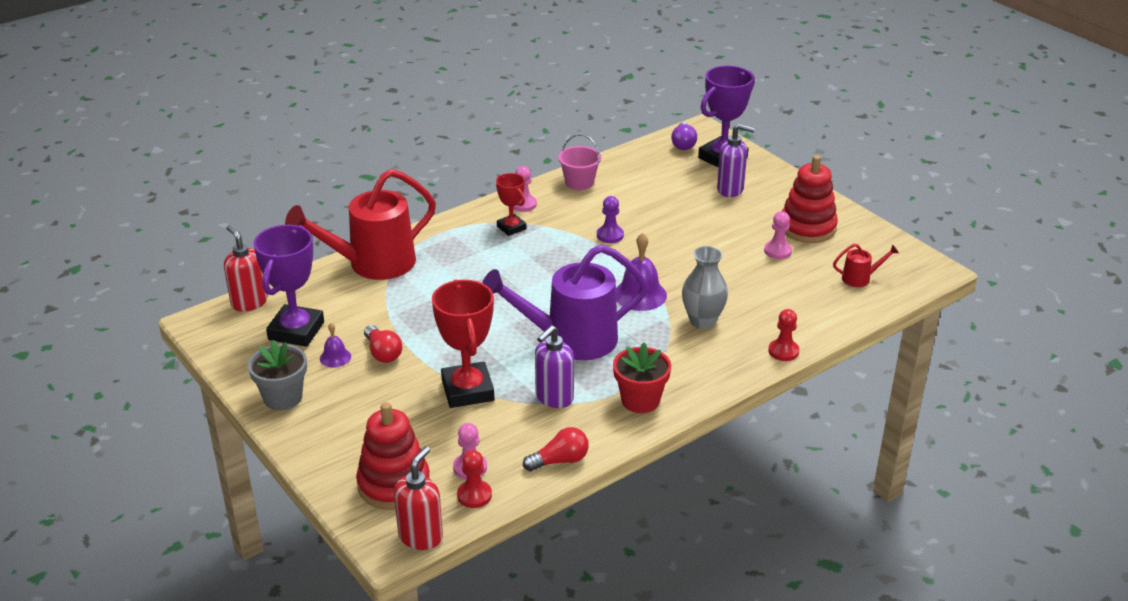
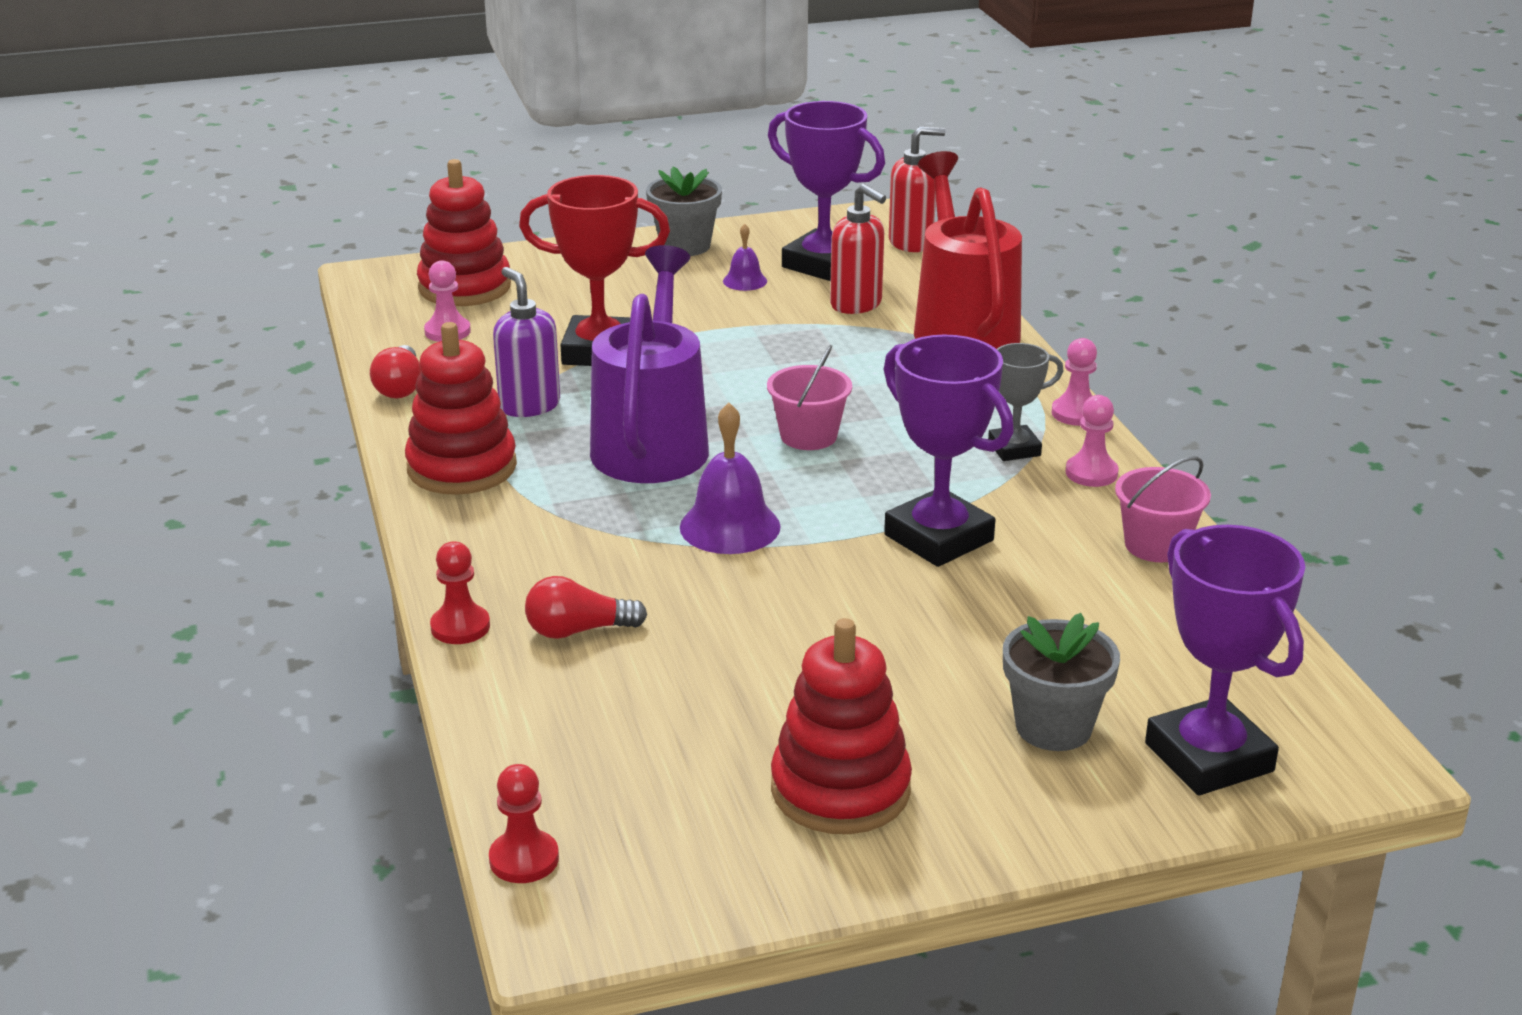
camera: 110 degrees right, 5 degrees down
red light bulb [364,325,402,363] -> red light bulb moved to [525,576,647,639]
red soap dispenser [394,446,443,550] -> red soap dispenser moved to [830,184,886,314]
red pawn [457,450,492,508] -> red pawn moved to [489,764,559,883]
red trophy [496,173,526,236] -> grey trophy [988,343,1063,461]
purple pawn [597,196,624,243] -> purple trophy [883,335,1014,567]
red flower pot [613,343,671,413] -> red stacking toy [405,322,517,495]
purple light bulb [671,122,697,150] -> none
grey vase [682,246,728,329] -> none
purple soap dispenser [717,124,755,197] -> grey flower pot [1003,613,1120,751]
pink pawn [764,211,792,259] -> pink pawn moved to [1051,338,1097,426]
red watering can [833,244,899,287] -> none
none -> pink bucket [767,345,852,450]

